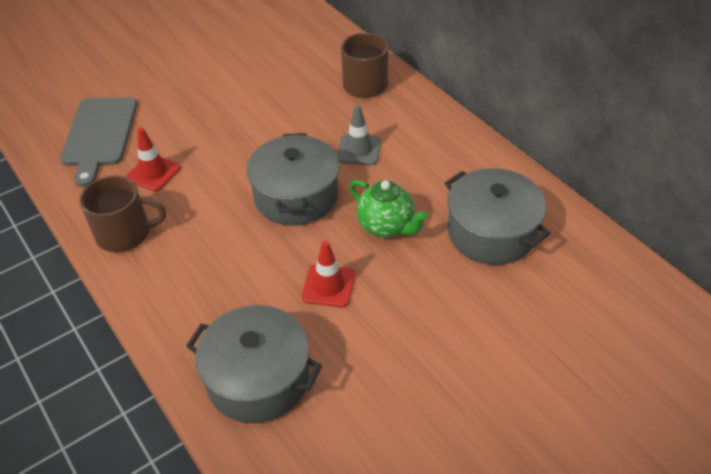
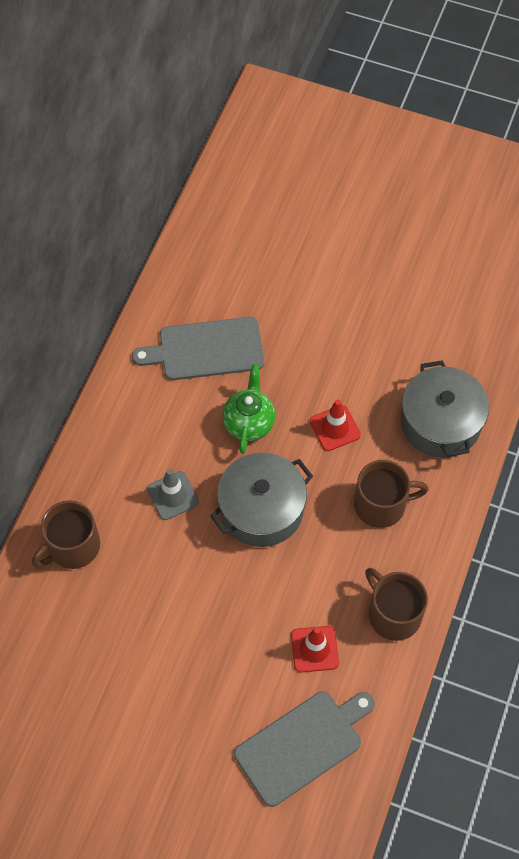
camera: 125 degrees left, 15 degrees up
grey pot [445,168,550,265] -> grey cutting board [132,317,264,380]
none -> brown mug [354,460,429,528]

